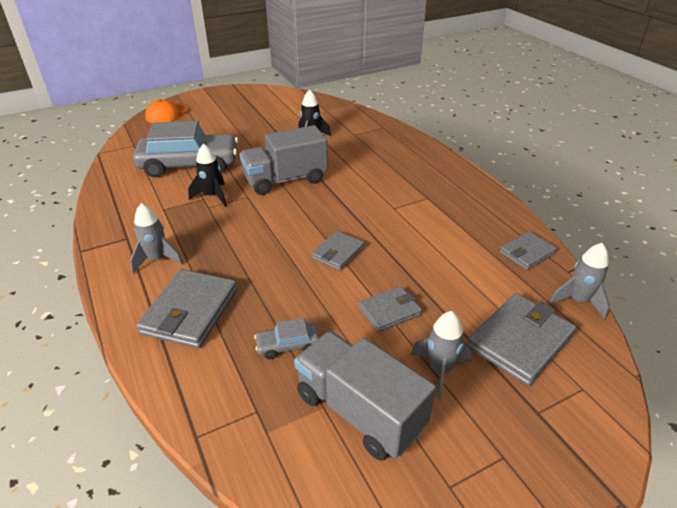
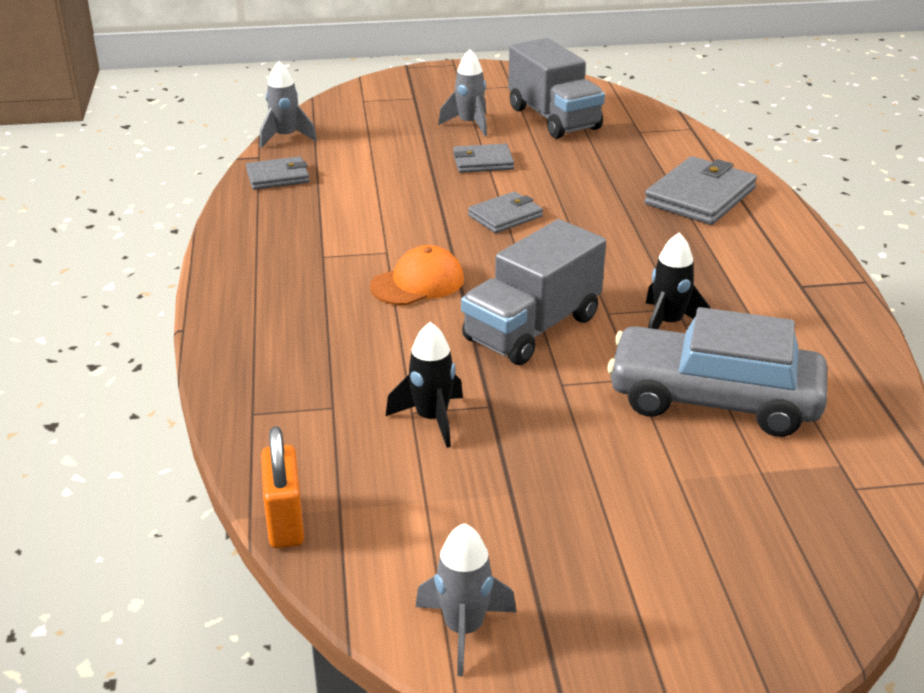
camera: 160 degrees left, 5 degrees down
grey rocket [130,203,183,273] -> grey rocket moved to [415,523,516,676]
orange cap [145,99,189,123] -> orange cap moved to [370,245,464,305]
grey truck [239,125,328,195] -> grey truck turned 135 degrees clockwise [461,219,606,365]
grey car [254,318,319,359] -> none
grey wallet [467,293,576,386] -> none
none -> orange padlock [261,426,304,548]

